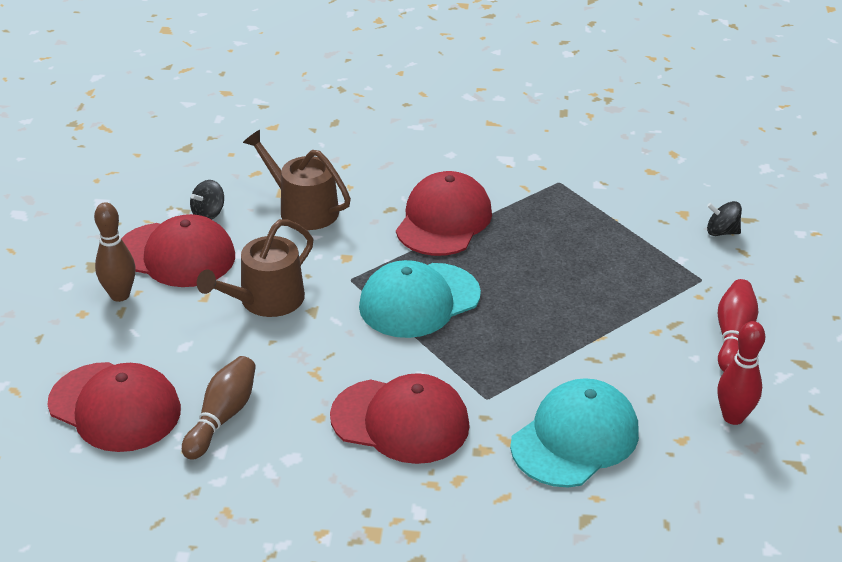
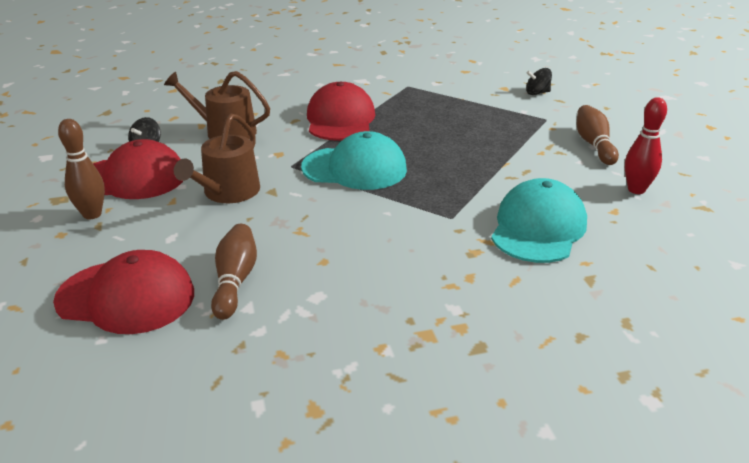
camera: 20 degrees left, 5 degrees down
red cap [330,373,470,464] -> none
turquoise cap [359,260,481,338] -> turquoise cap turned 120 degrees counterclockwise [301,131,407,190]
red bowling pin [718,279,758,372] -> brown bowling pin [577,105,619,165]

